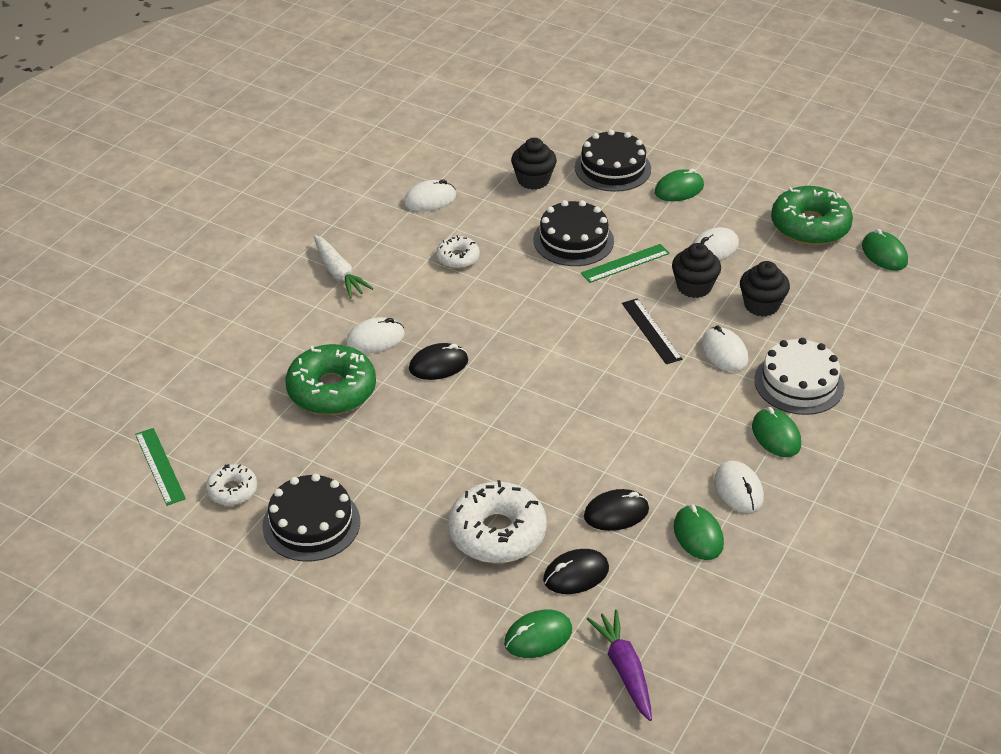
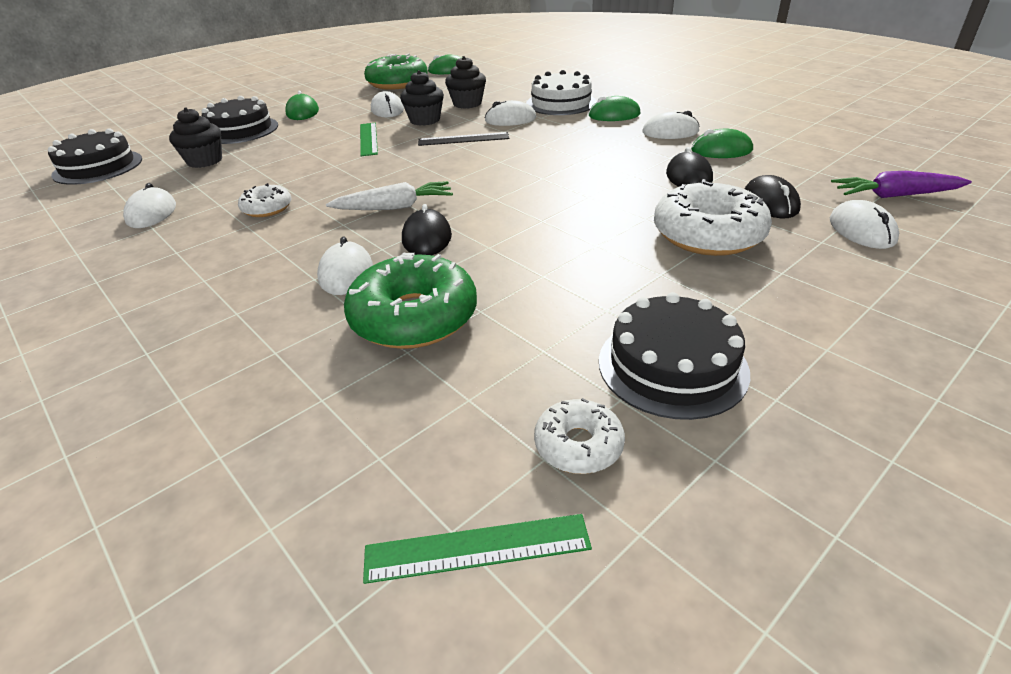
camera: 70 degrees left, 5 degrees down
white carrot [314,235,374,298] -> white carrot moved to [326,181,453,210]
green mouse [504,610,572,658] -> white mouse [830,200,899,249]
black cake [533,200,614,266] -> black cake moved to [48,128,142,185]

